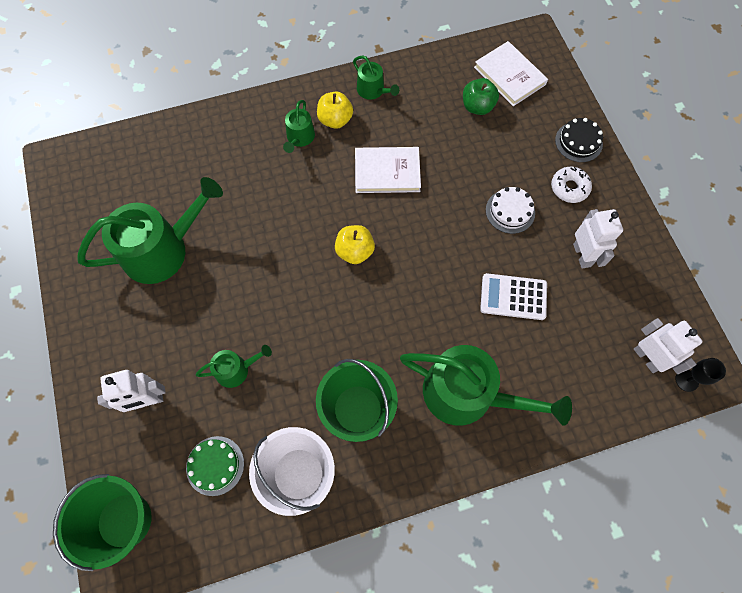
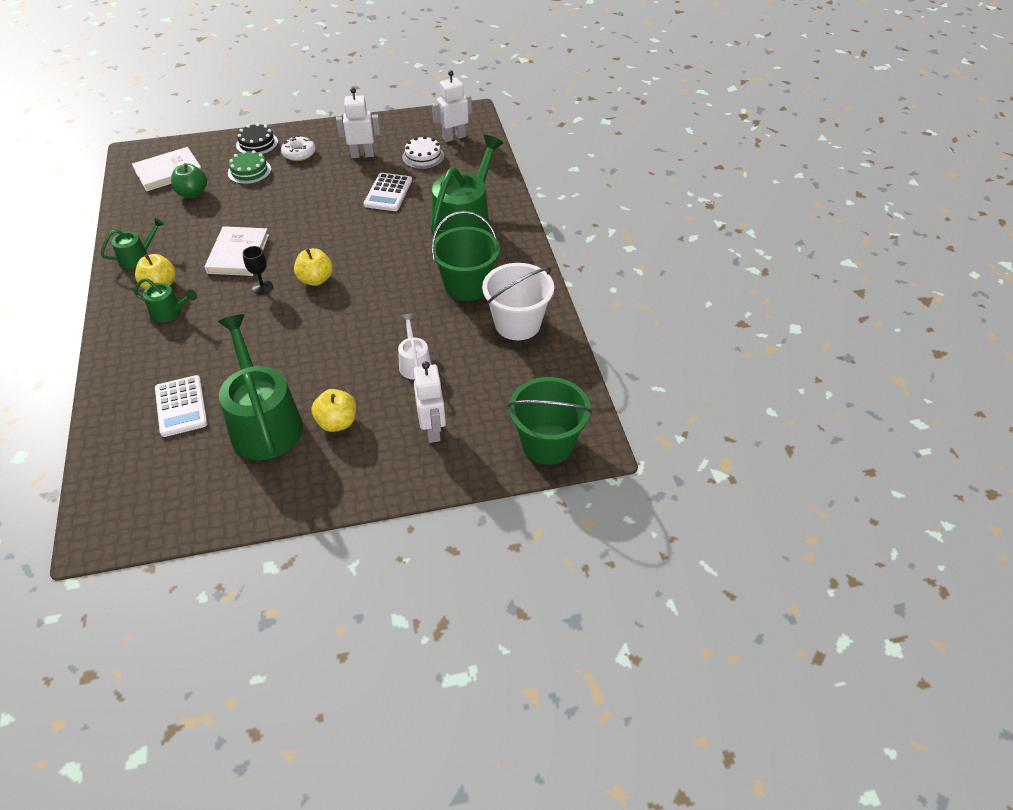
camera: 85 degrees left, 20 degrees down
green cake [186,436,244,496] -> green cake moved to [228,150,271,184]
green watering can [196,345,272,388] -> white watering can [398,314,431,379]
white cake [486,187,535,234] -> white cake moved to [402,136,444,169]
black goblet [676,358,726,392] -> black goblet moved to [243,246,273,294]
none -> white calculator [155,375,208,437]
none -> yellow apple [312,389,356,432]

